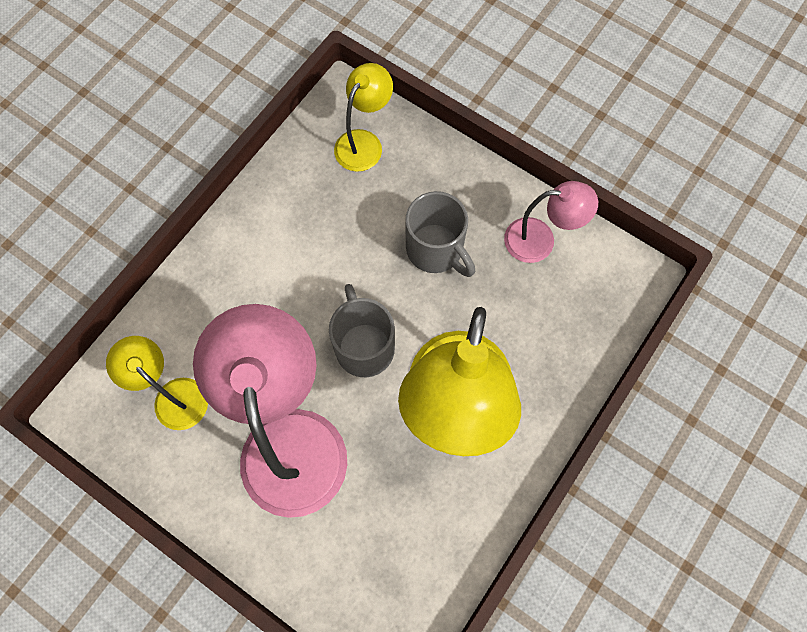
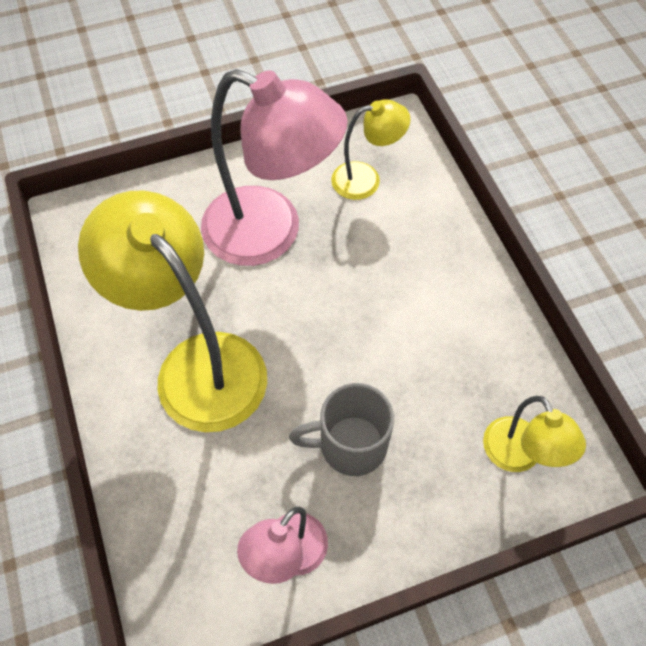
camera: 125 degrees right, 10 degrees down
grey mug [329,284,395,377] -> none

